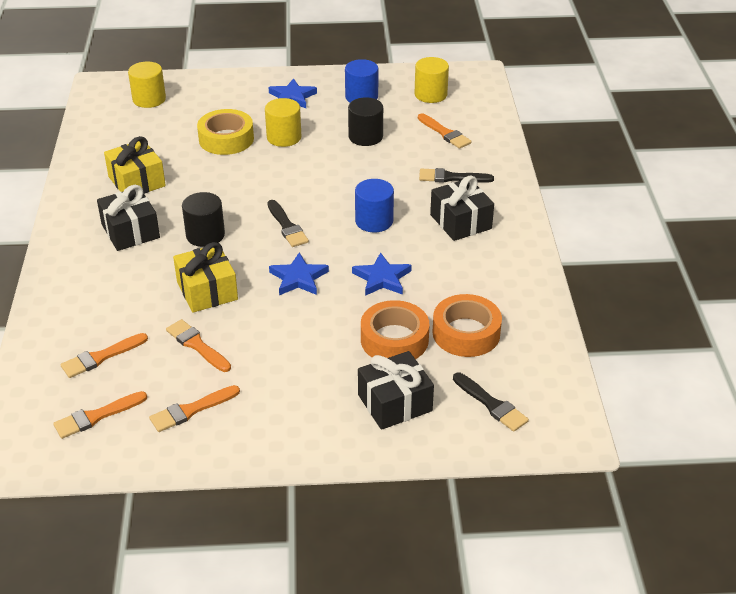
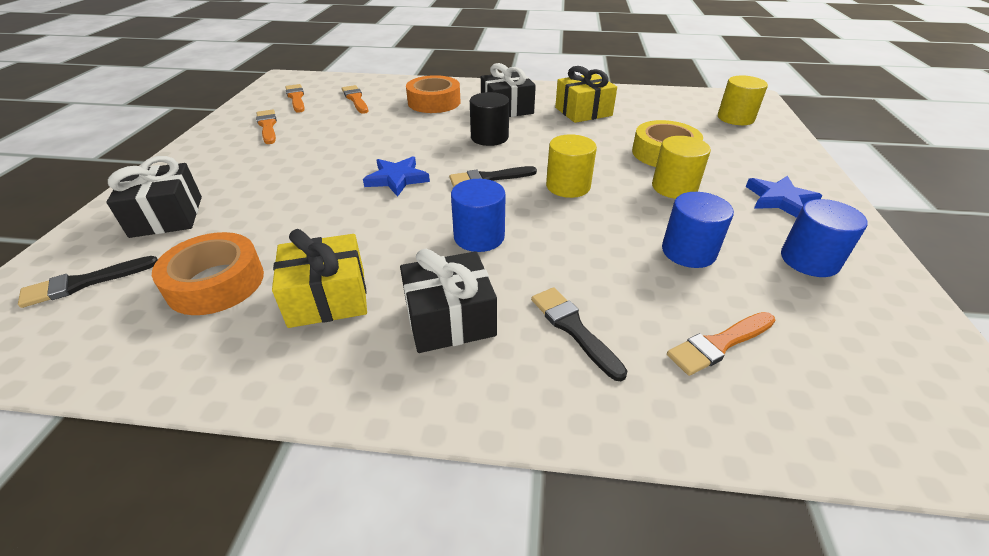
camera: 100 degrees right, 0 degrees up
orange brush [166,319,231,372] -> none
yellow gift [173,242,238,313] -> yellow gift moved to [272,229,367,328]
black cylinder [348,97,383,146] -> blue cylinder [662,192,734,268]
blue star [352,252,412,296] -> none
orange tape [361,300,430,359] -> orange tape moved to [406,75,460,113]
yellow cylinder [414,57,449,103] -> yellow cylinder moved to [546,134,597,198]
black brush [419,168,494,183] -> black brush turned 45 degrees counterclockwise [531,287,627,381]

